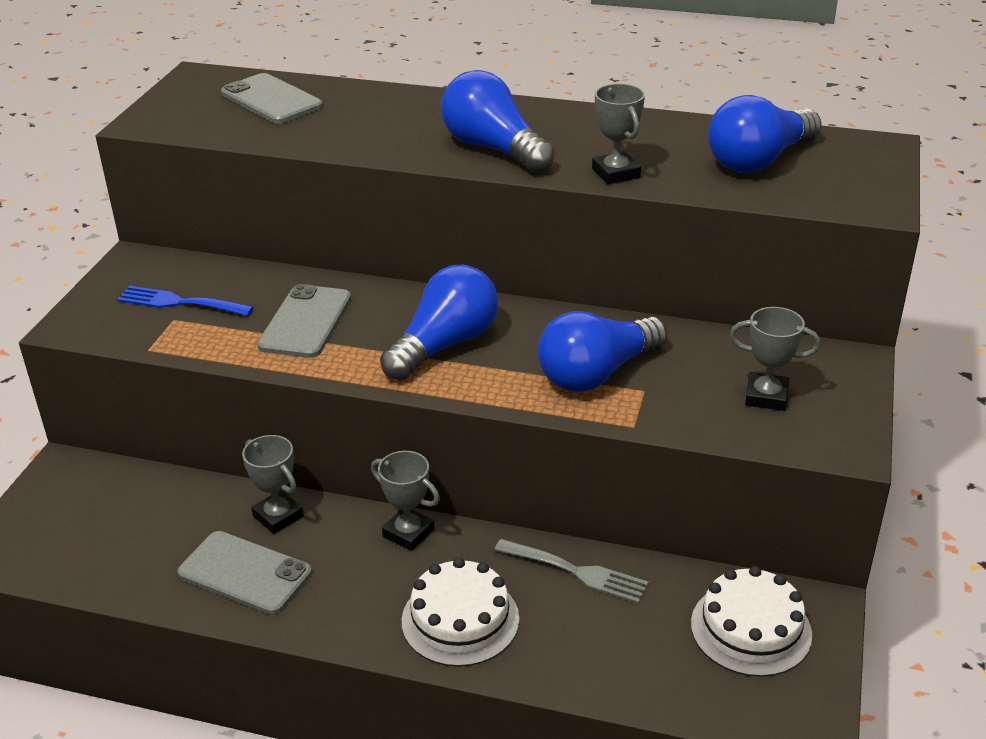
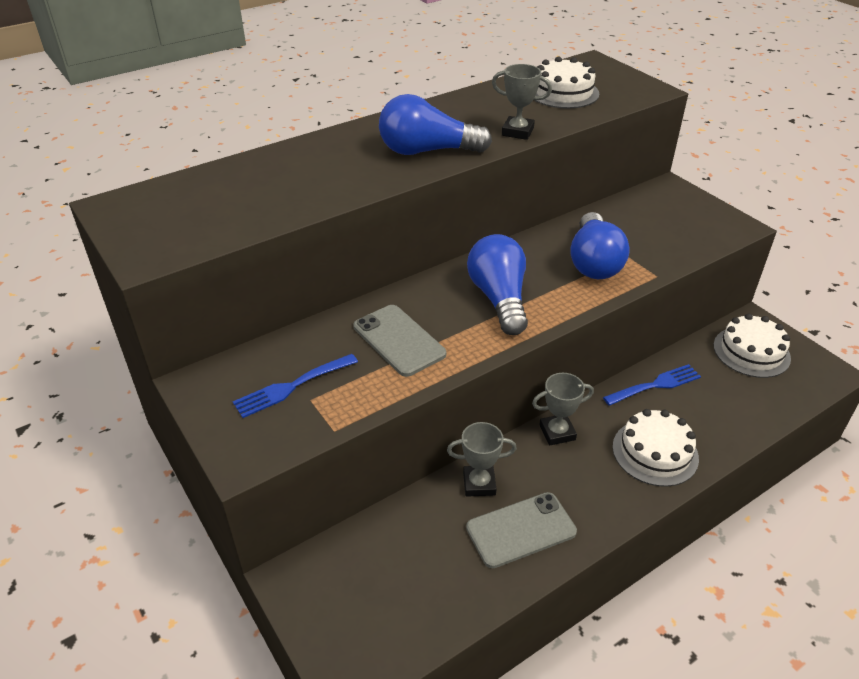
camera: 50 degrees left, 5 degrees up
grey phone [221,73,323,124] -> none
grey fork [495,539,649,604] -> blue fork [603,364,701,406]
blue light bulb [708,95,822,173] -> white cake [534,57,599,109]
grey trophy [730,307,821,411] -> none

